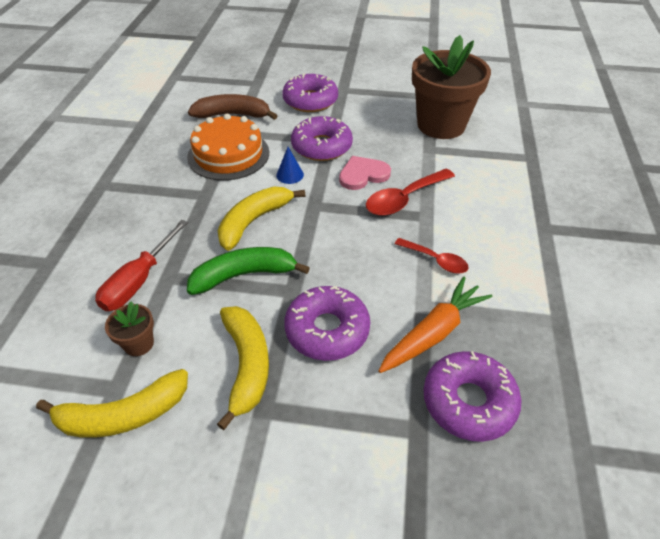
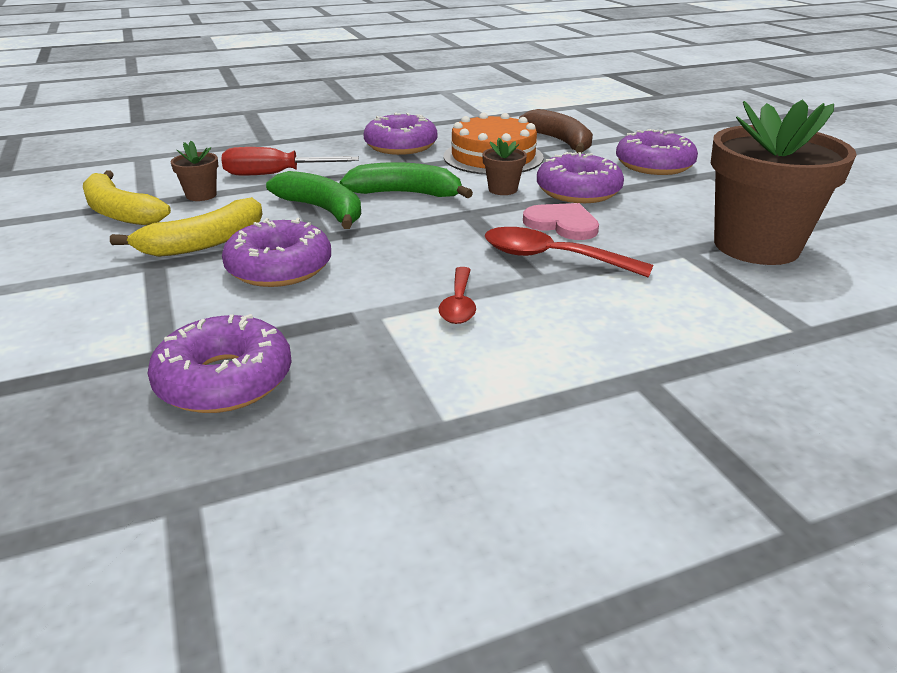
camera: 60 degrees right, 15 degrees down
yellow banana [217,187,305,251] -> green banana [339,162,473,198]
blue cone [276,147,304,184] -> brown flower pot [482,138,527,195]
orange carrot [378,276,492,373] -> none
none -> purple donut [363,113,437,155]

